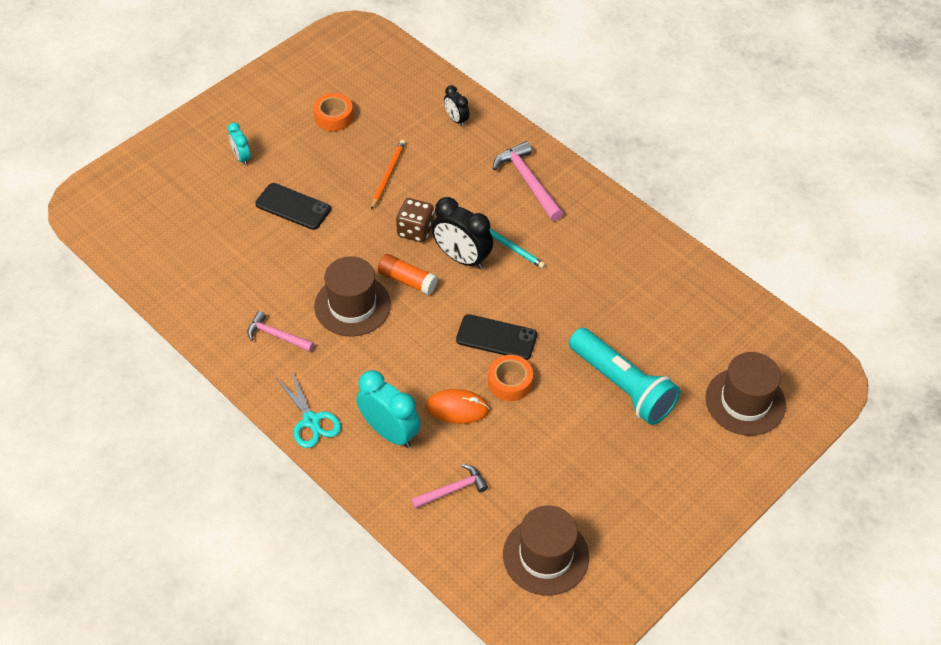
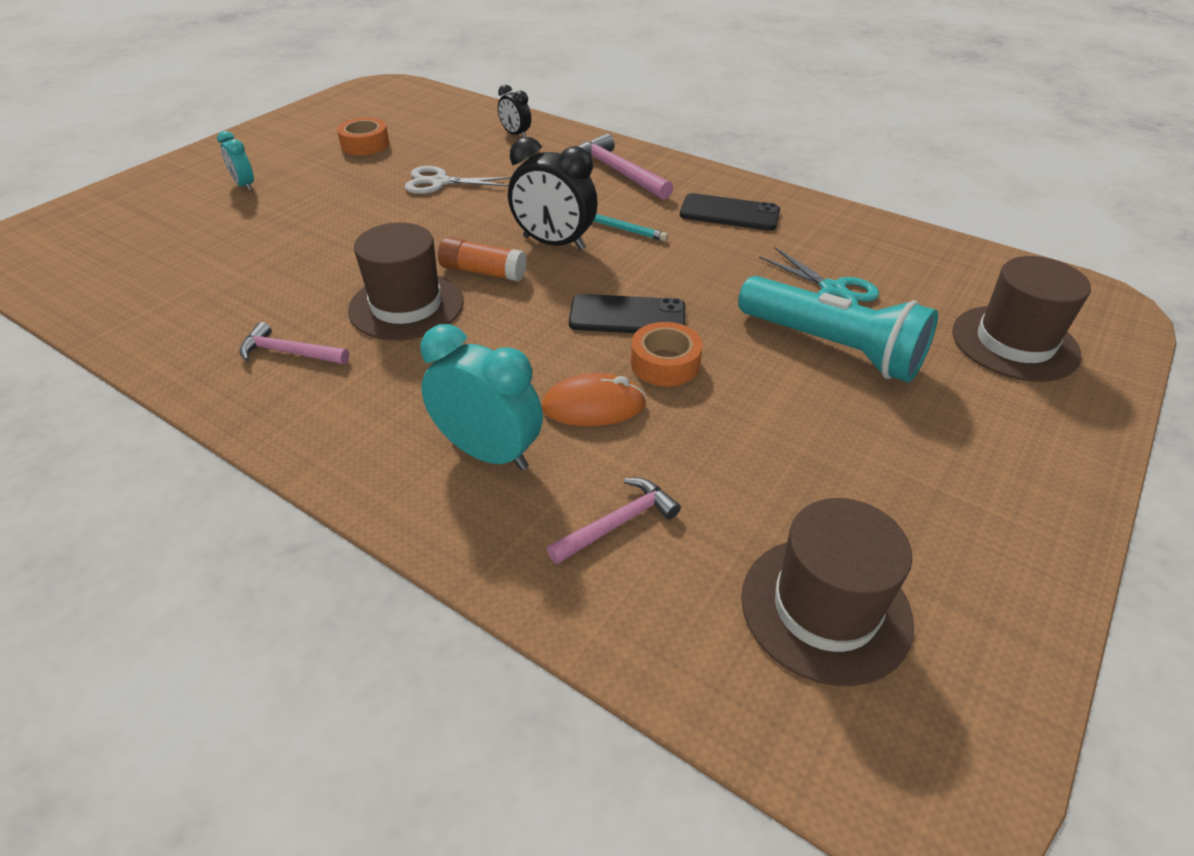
camera: 10 degrees left, 10 degrees down
black phone [255,183,331,230] -> black phone moved to [680,193,780,231]
turquoise scissors [276,371,341,448] -> turquoise scissors moved to [759,247,879,305]
orange pencil [371,140,406,210] -> white scissors [404,166,511,194]
brown dice [396,198,434,242] -> none

